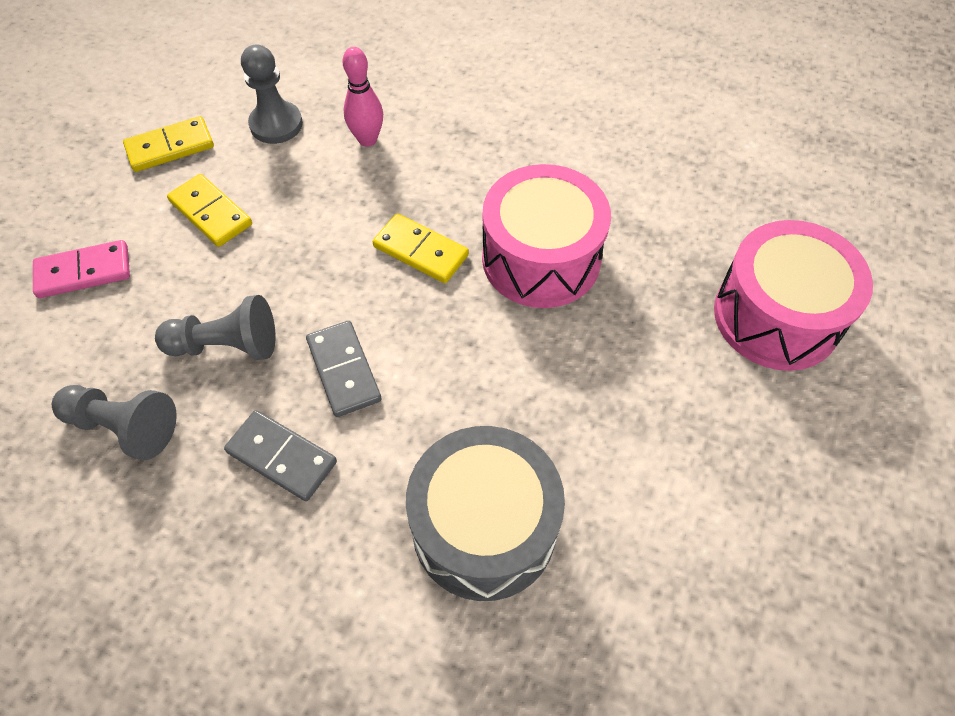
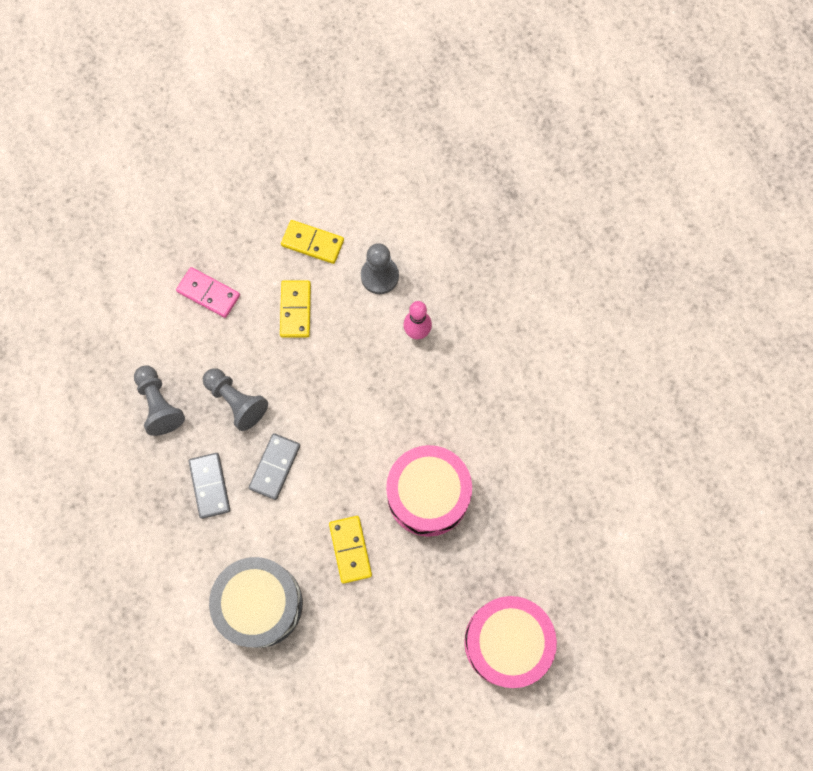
camera: 45 degrees right, 15 degrees up
yellow domino [373,213,469,283] -> yellow domino moved to [329,516,372,584]

